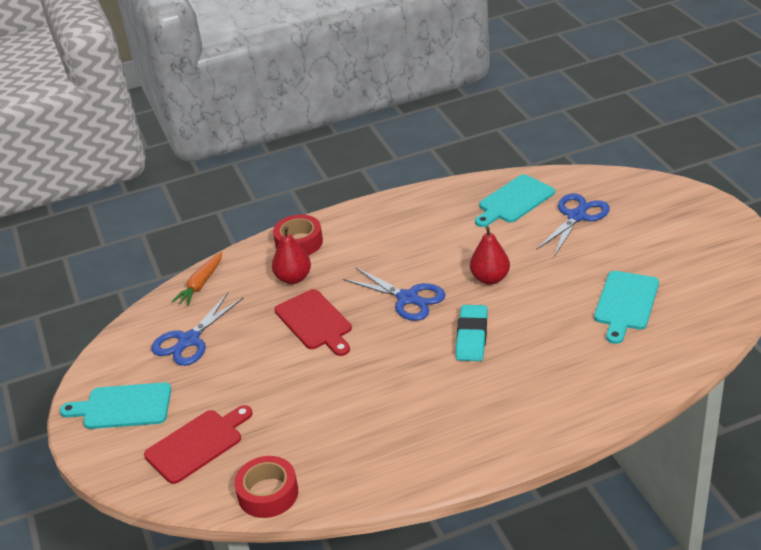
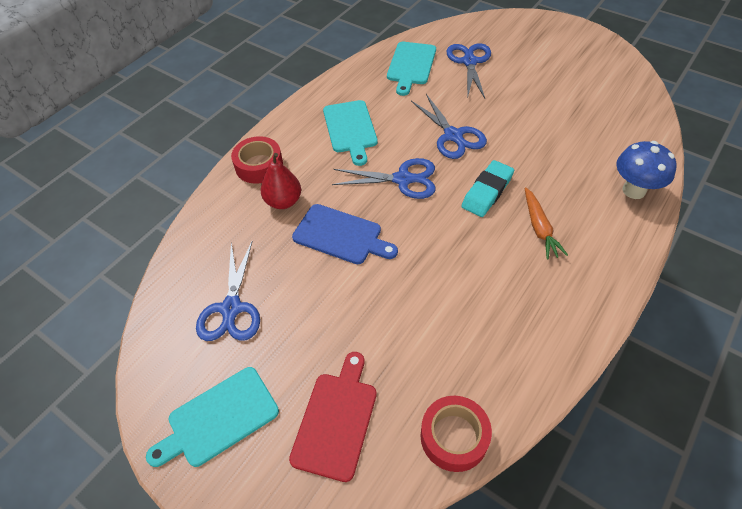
camera: 35 degrees left, 15 degrees up
orange carrot [171,252,222,306] -> orange carrot moved to [525,187,568,259]
red cutting board [274,289,352,356] -> blue cutting board [292,204,398,264]
turquoise eraser [456,305,488,361] -> turquoise eraser turned 60 degrees clockwise [461,160,514,217]
red pear [470,226,510,285] -> blue scissors [411,94,487,159]
turquoise cutting board [594,271,659,344] -> turquoise cutting board moved to [323,100,378,166]
none -> blue mushroom [616,141,677,199]

